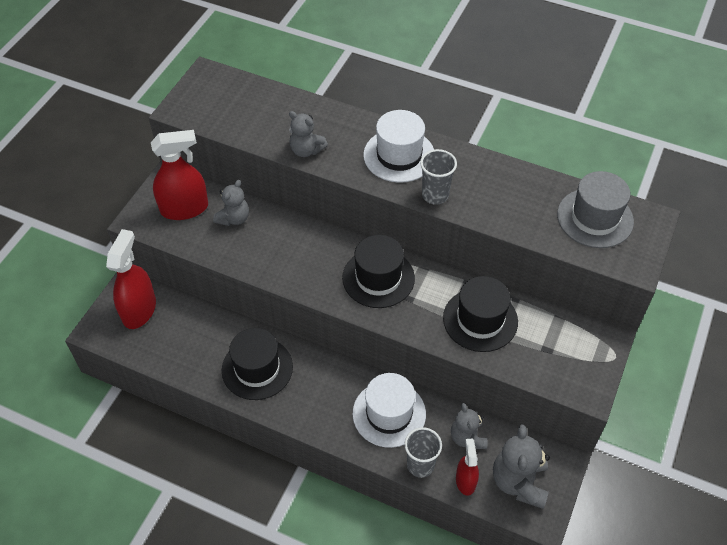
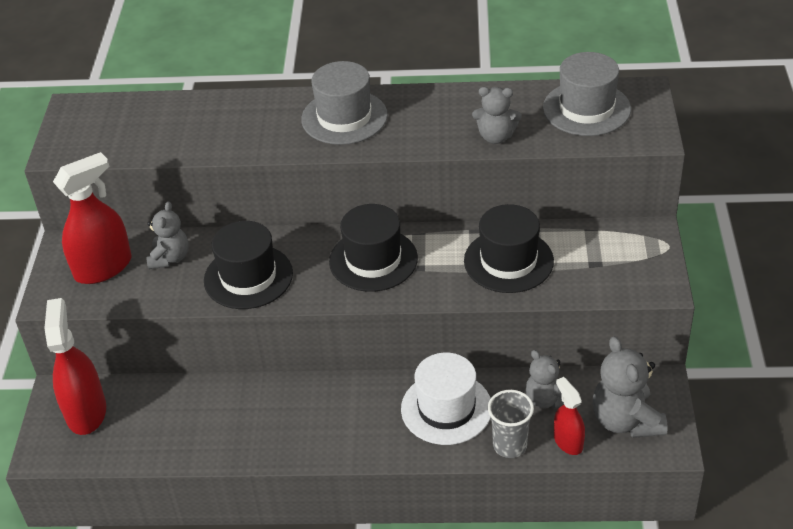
camera: 20 degrees left, 10 degrees down
black hat [222,328,293,400] -> black hat moved to [204,221,293,309]
grey teddy bear [289,111,328,157] -> grey teddy bear moved to [472,87,522,144]
white hat [363,110,434,183] -> grey hat [301,61,388,145]
grey cup [420,149,457,205] -> none

